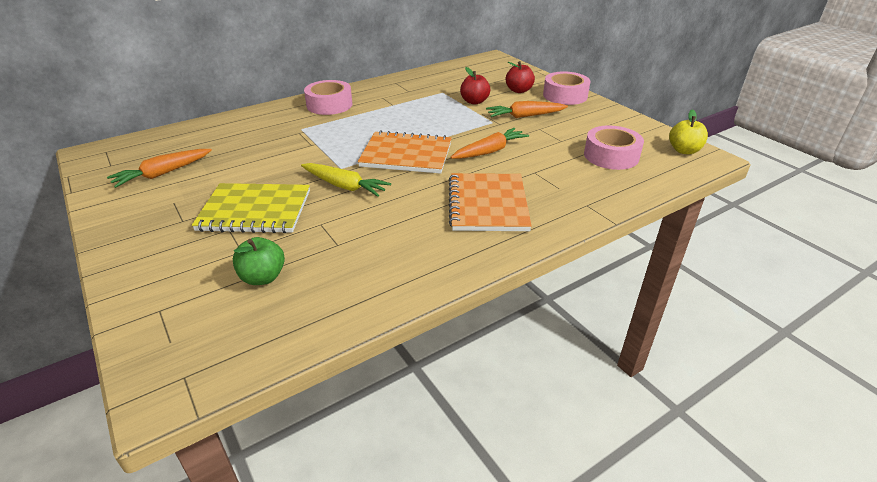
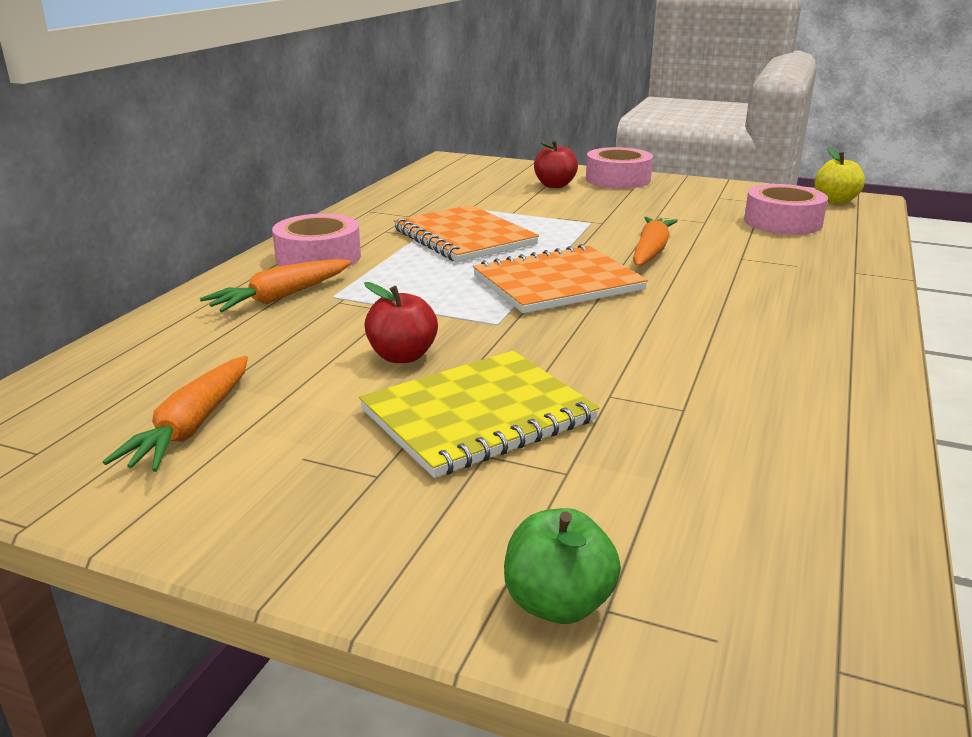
camera: 35 degrees left, 10 degrees down
green apple [233,237,285,285] -> green apple moved to [504,508,621,624]
yellow carrot [301,163,391,197] -> none
orange notebook [449,173,532,231] -> orange notebook moved to [394,205,539,262]
red apple [460,67,490,105] -> red apple moved to [364,282,438,363]
orange carrot [486,101,568,118] -> orange carrot moved to [200,259,352,312]

